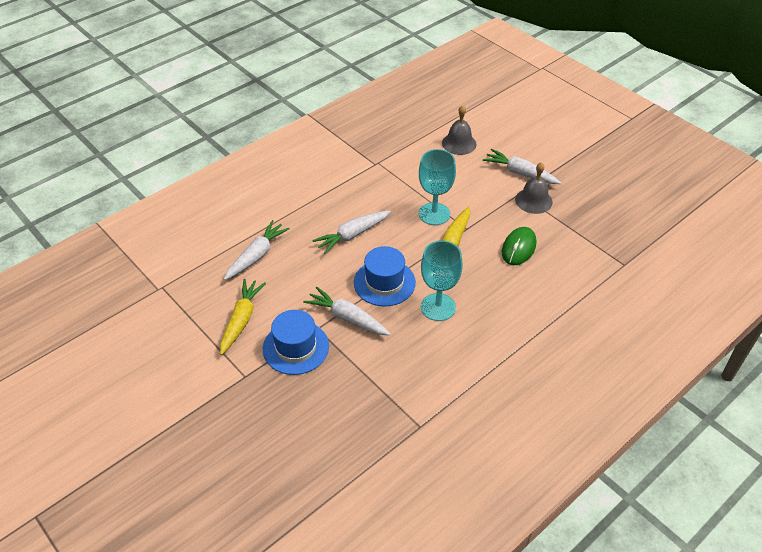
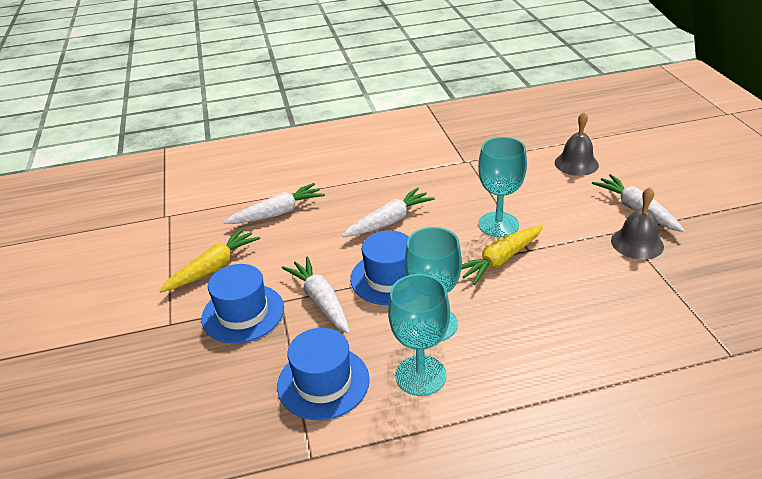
camera: 30 degrees right, 10 degrees down
white carrot [312,210,391,254] -> white carrot turned 150 degrees clockwise [342,188,435,237]
green mouse [502,227,536,265] -> none
none -> blue hat [277,328,370,420]
none -> turquoise goblet [388,274,450,396]

